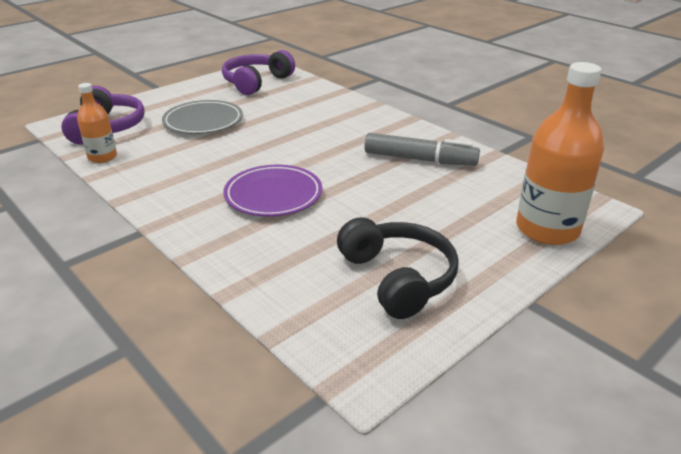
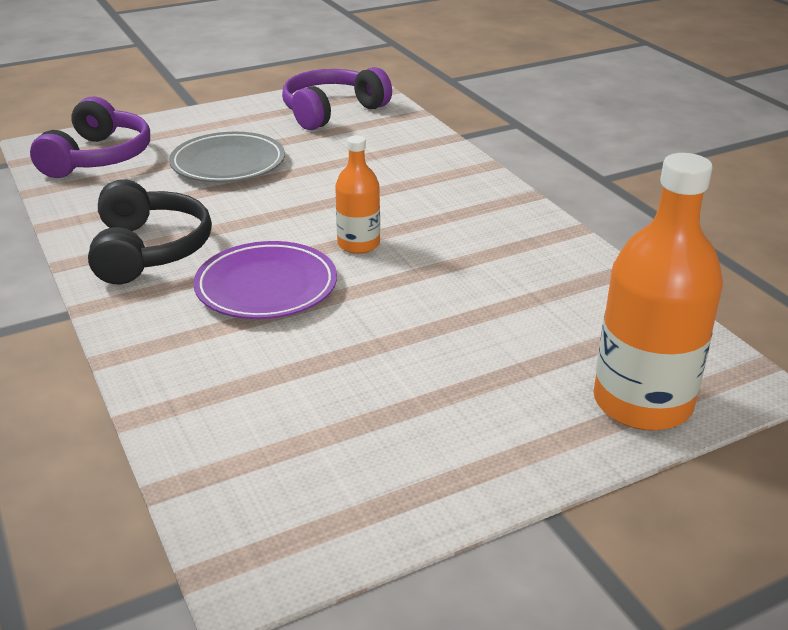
camera: 15 degrees right, 0 degrees up
orange bottle [77,83,117,163] -> orange bottle moved to [335,136,380,254]
black headphones [337,217,459,319] -> black headphones moved to [88,179,212,284]
grey marker [364,133,480,166] -> none

